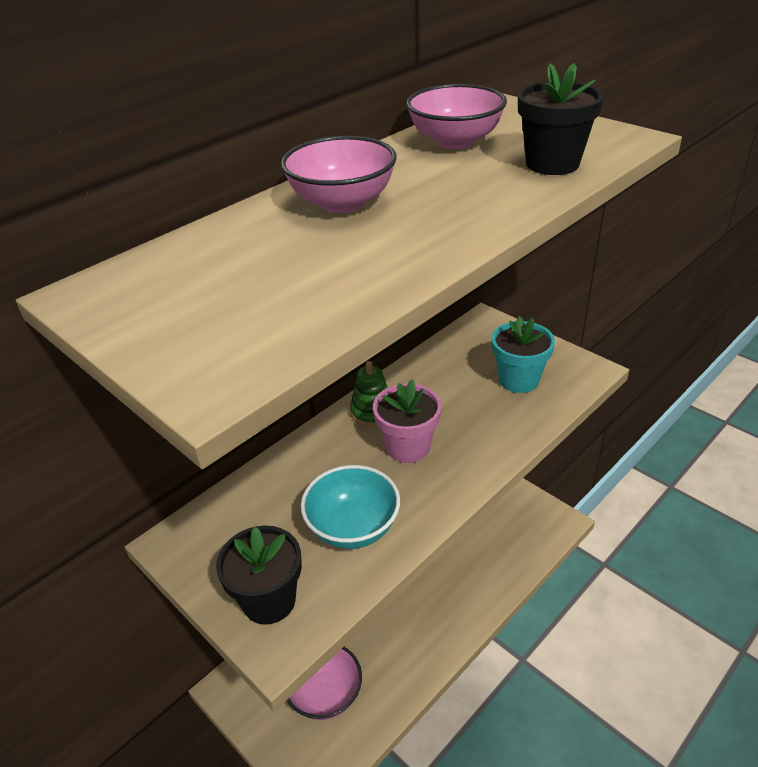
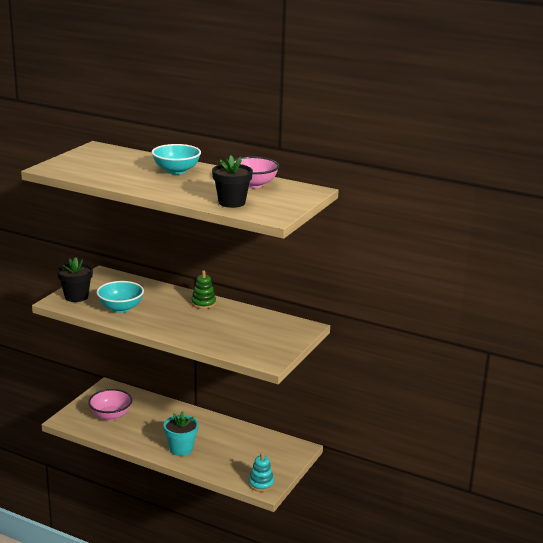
camera: 70 degrees right, 15 degrees down
pink bowl [281,136,397,213] -> turquoise bowl [152,144,201,174]
pink flower pot [373,379,441,463] -> none
turquoise flower pot [492,316,555,393] -> turquoise flower pot moved to [164,411,198,456]
none -> turquoise stacking toy [249,452,274,492]

